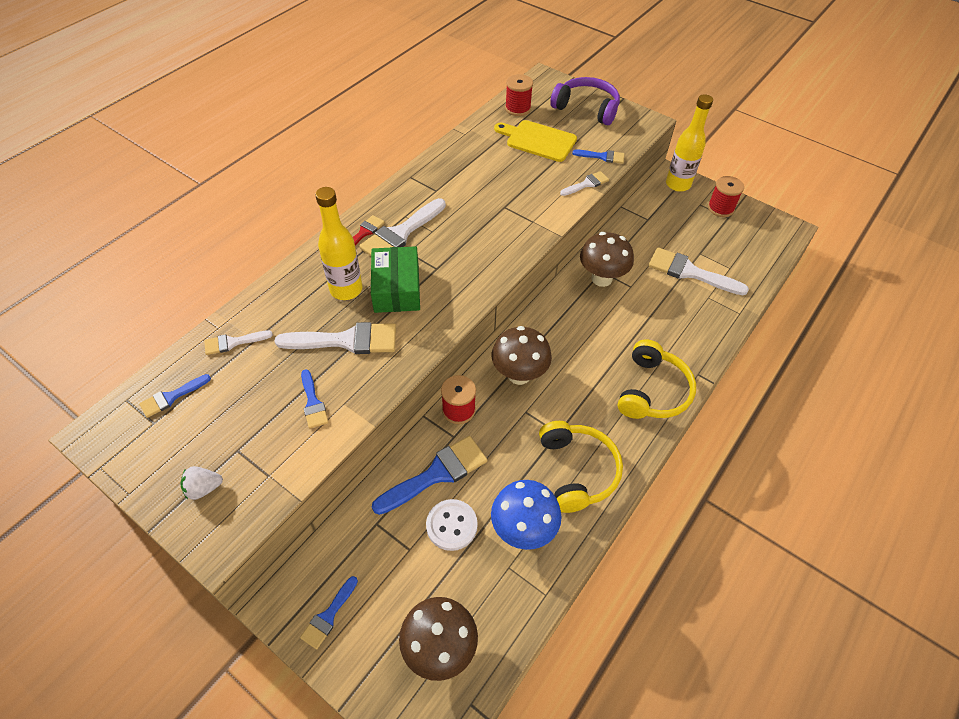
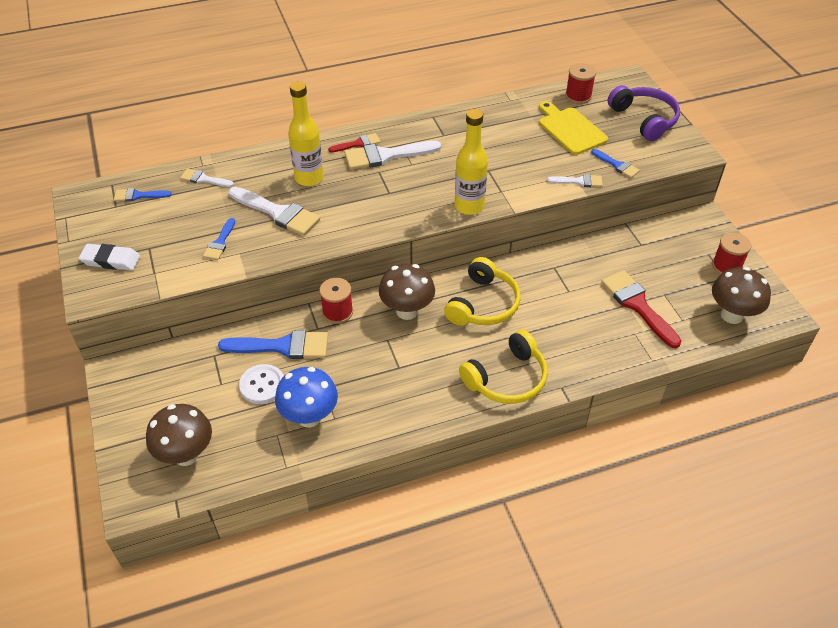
camera: 35 degrees right, 5 degrees down
white strawberry [180,466,223,500] -> white eraser [79,244,140,270]
blue brush [300,576,358,650] -> none
green box [371,246,420,313] -> none
yellow headphones [539,421,623,513] -> yellow headphones moved to [444,257,521,326]
brown mushroom [580,232,634,287] -> brown mushroom moved to [712,267,771,324]
white brush [649,247,749,295] -> red brush [601,270,681,348]
yellow bottle [666,94,713,192] -> yellow bottle moved to [455,109,488,215]

